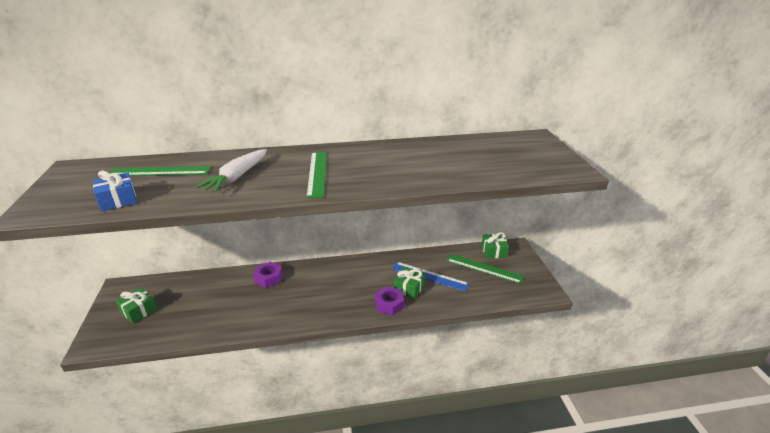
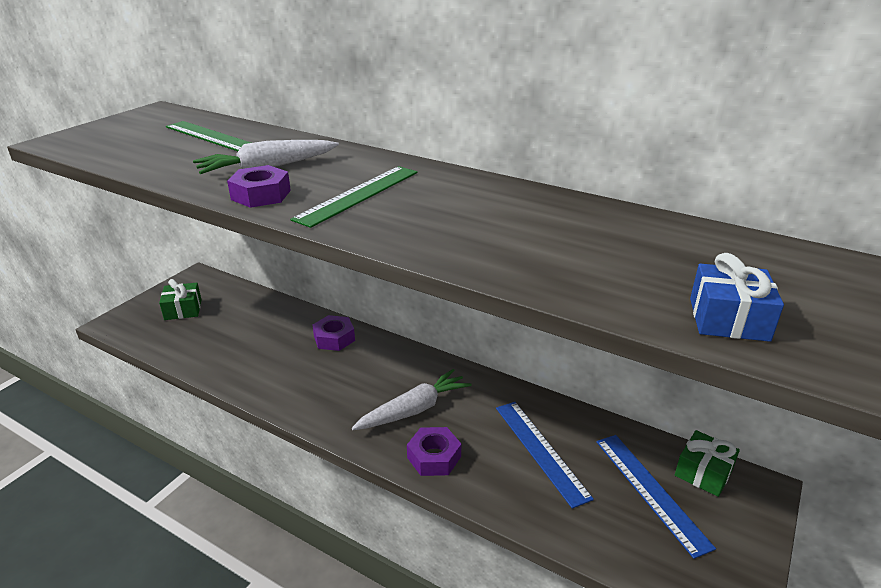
camera: 40 degrees right, 0 degrees up
blue gift [93,171,137,211] -> blue gift moved to [690,253,784,342]
green gift [394,267,425,299] -> none
green ruler [447,254,524,284] -> blue ruler [596,435,716,559]
none -> purple nut [227,165,291,208]
none -> white carrot [352,369,472,430]

